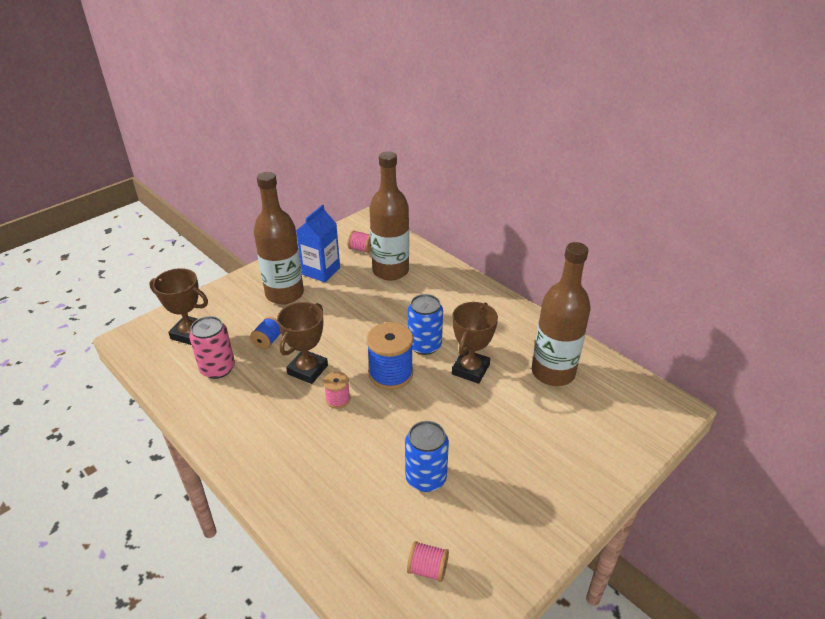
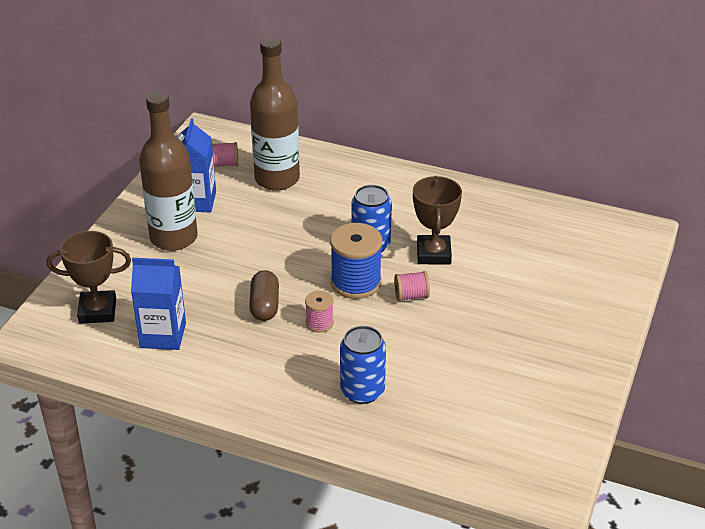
camera: 25 degrees left, 0 degrees up
pink can [189,316,235,379] -> blue carton [131,258,186,350]
blue spool [250,317,281,350] -> none
brown trophy [277,302,328,384] -> brown capsule [249,270,279,321]
blue can [405,421,449,492] -> blue can moved to [340,326,386,404]
pink spool [407,541,449,582] -> pink spool moved to [394,271,430,301]
brown bottle [532,242,591,386] -> none

